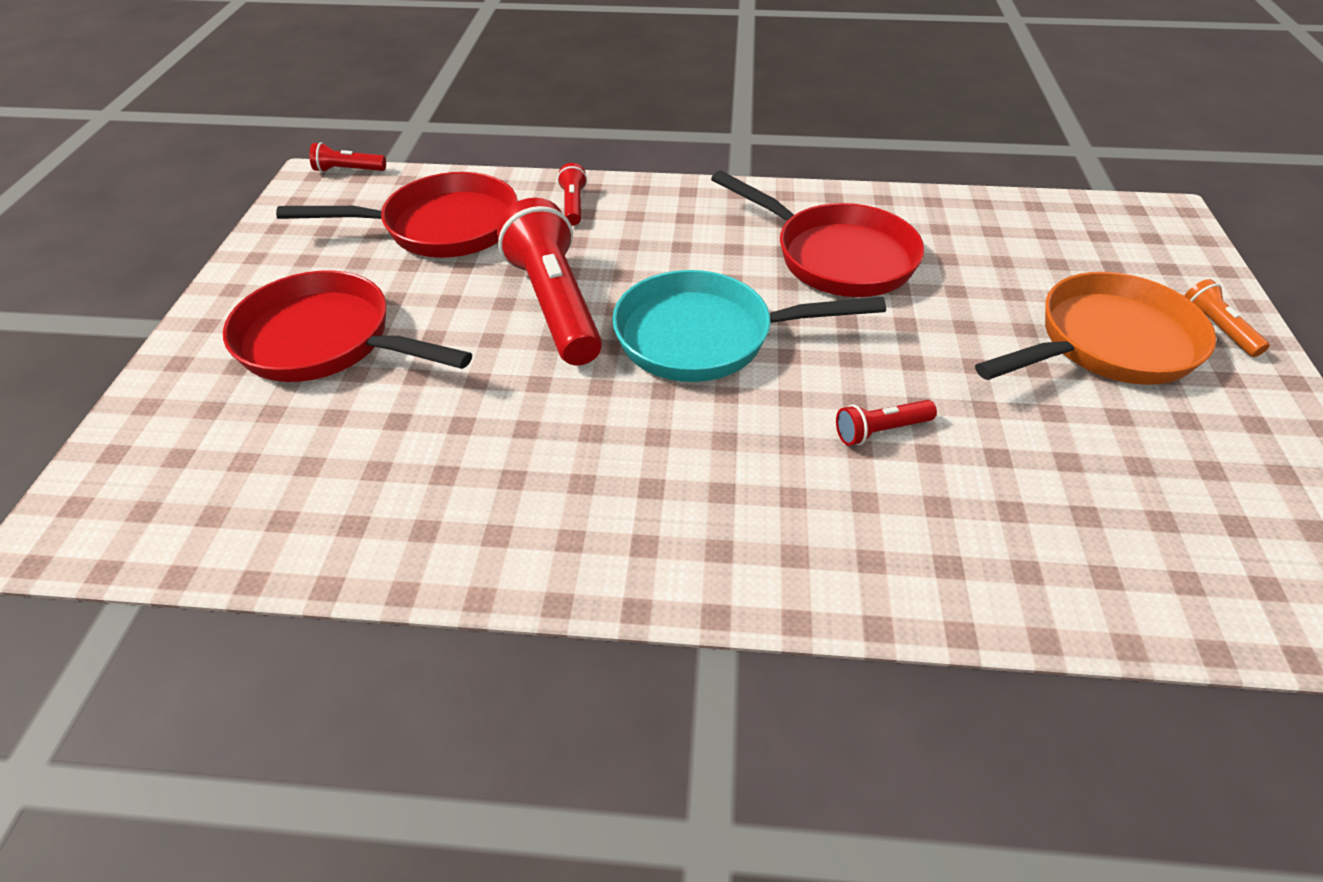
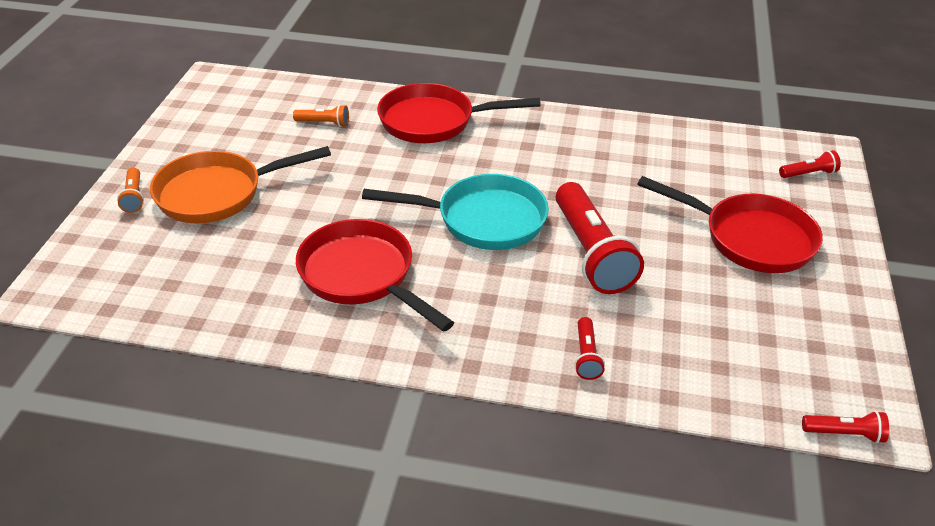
camera: 175 degrees left, 5 degrees down
red pan [276,172,518,258] -> red pan moved to [377,83,541,143]
red flashlight [836,400,937,446] -> red flashlight moved to [779,150,841,178]
none -> orange flashlight [293,105,349,127]

